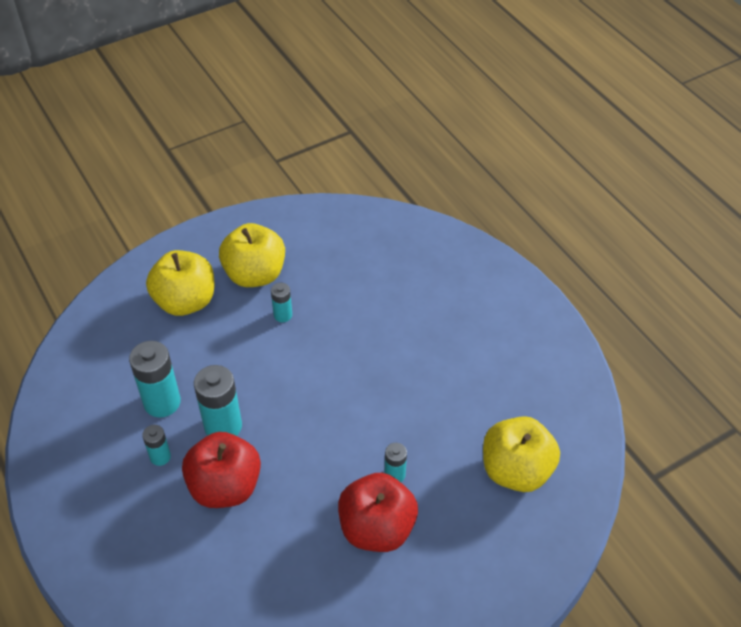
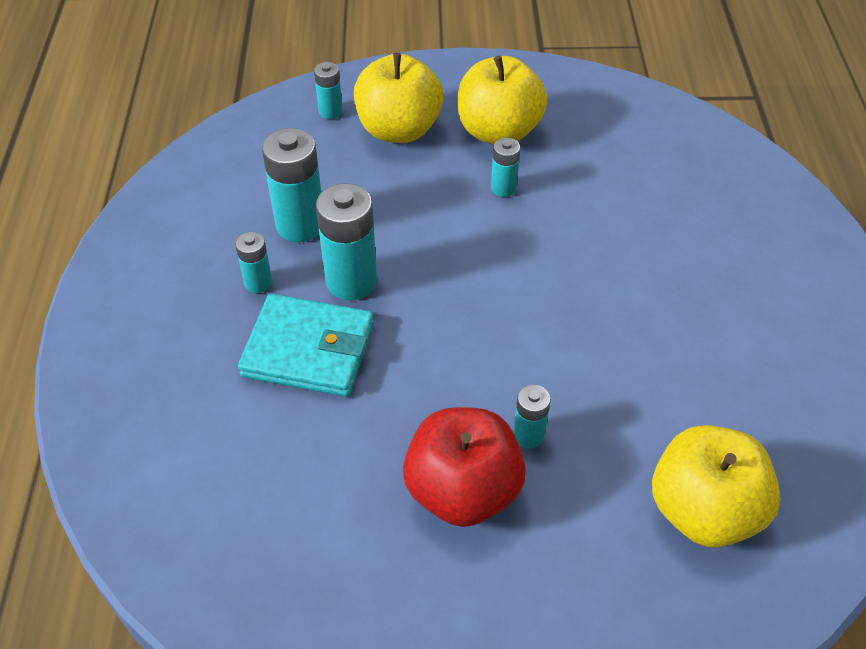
camera: 30 degrees right, 0 degrees up
red apple [182,432,261,508] -> turquoise wallet [238,294,374,397]
none -> turquoise battery [314,62,343,119]

